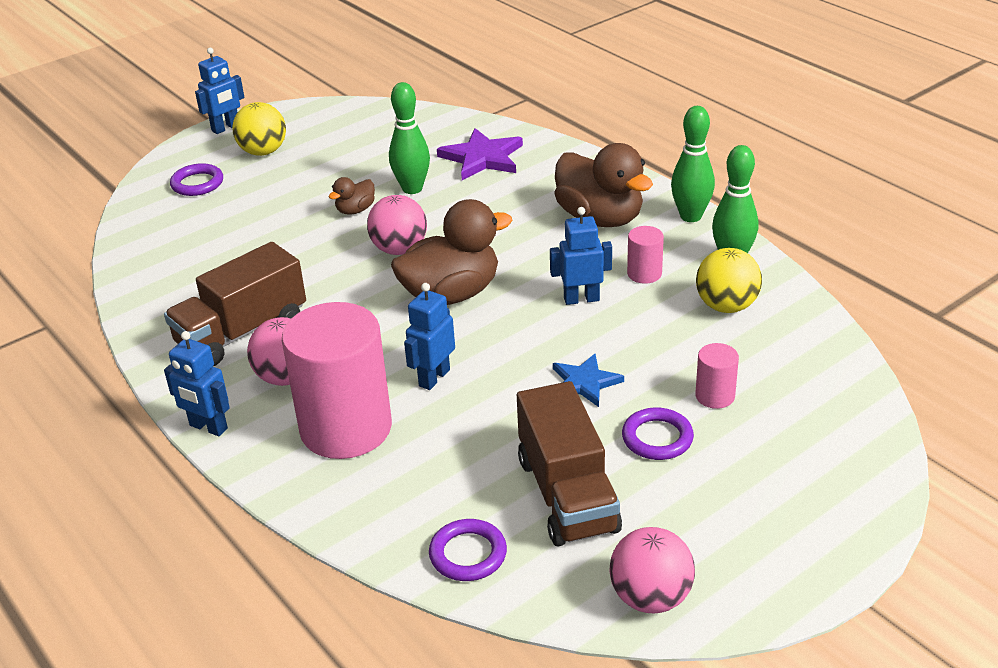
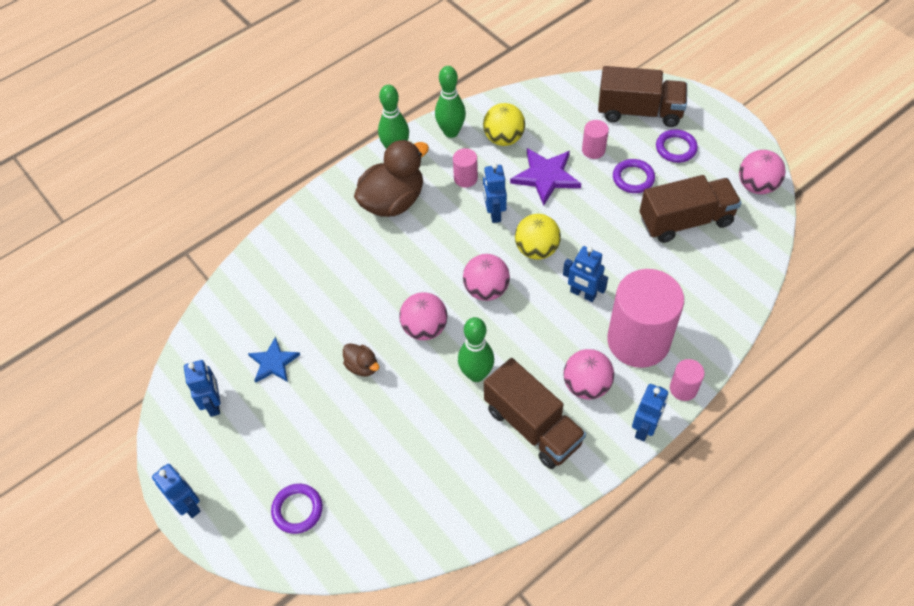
camera: 90 degrees left, 20 degrees up
yellow ball [232,102,286,156] -> yellow ball moved to [515,214,561,260]
green bowling pin [389,82,430,194] -> green bowling pin moved to [458,317,494,382]
brown duck [391,199,513,305] -> pink ball [463,254,510,301]
purple ring [429,519,507,581] -> purple ring moved to [656,129,698,163]
purple star [437,128,523,180] -> purple star moved to [510,148,581,206]
blue star [553,354,624,407] -> blue star moved to [248,337,300,383]
none -> blue robot [184,360,220,417]
none -> brown truck [598,66,687,127]
none -> pink cylinder [670,359,705,401]

